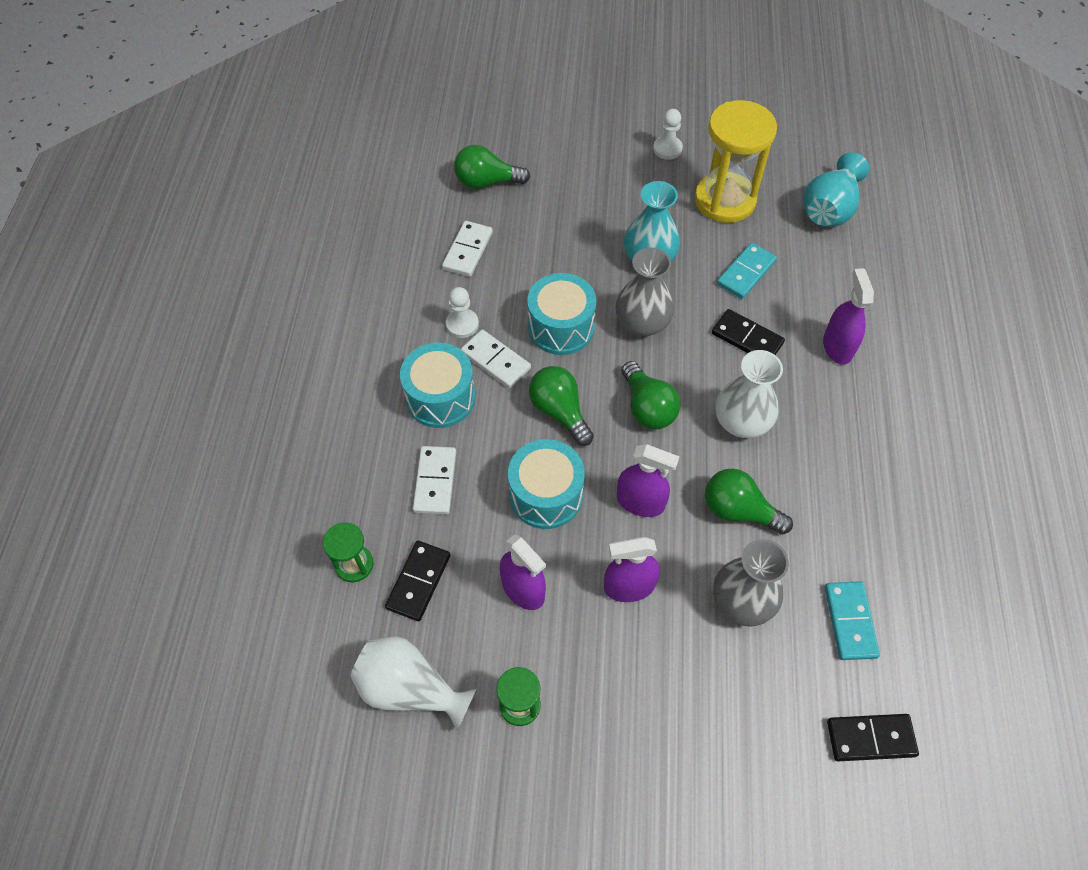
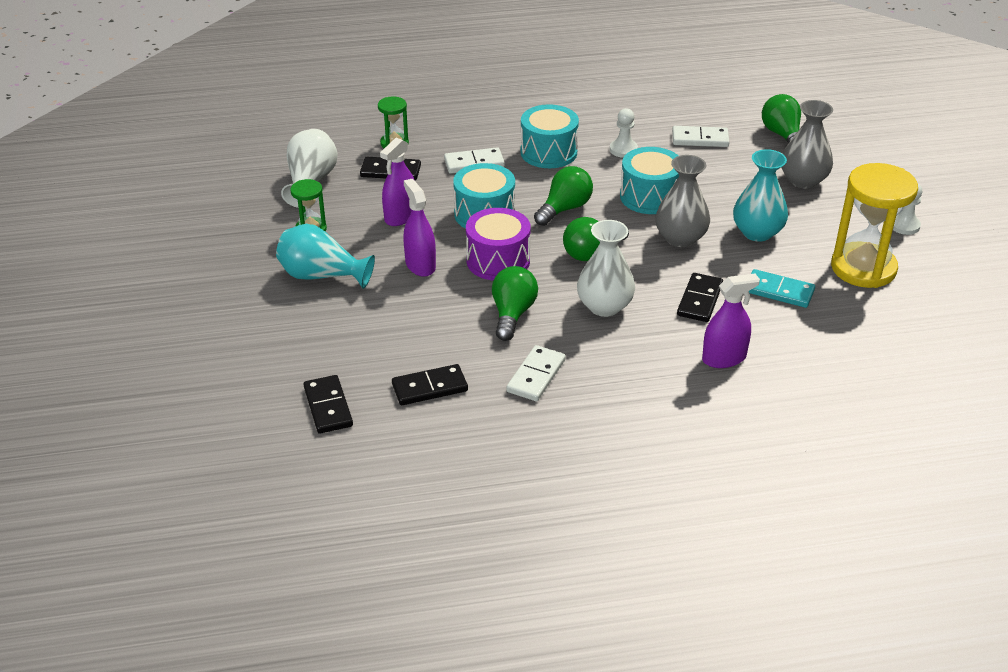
camera: 75 degrees right, 20 degrees down
white domino [461,329,531,388] -> white domino moved to [506,345,566,401]
purple spray bottle [617,444,679,517] -> purple drum [466,208,531,280]
grey vase [713,539,789,627] -> grey vase moved to [781,100,833,189]
turquoise vase [803,152,869,227] -> turquoise vase moved to [276,224,375,289]
turquoise domino [825,581,880,660] -> black domino [392,364,468,405]

